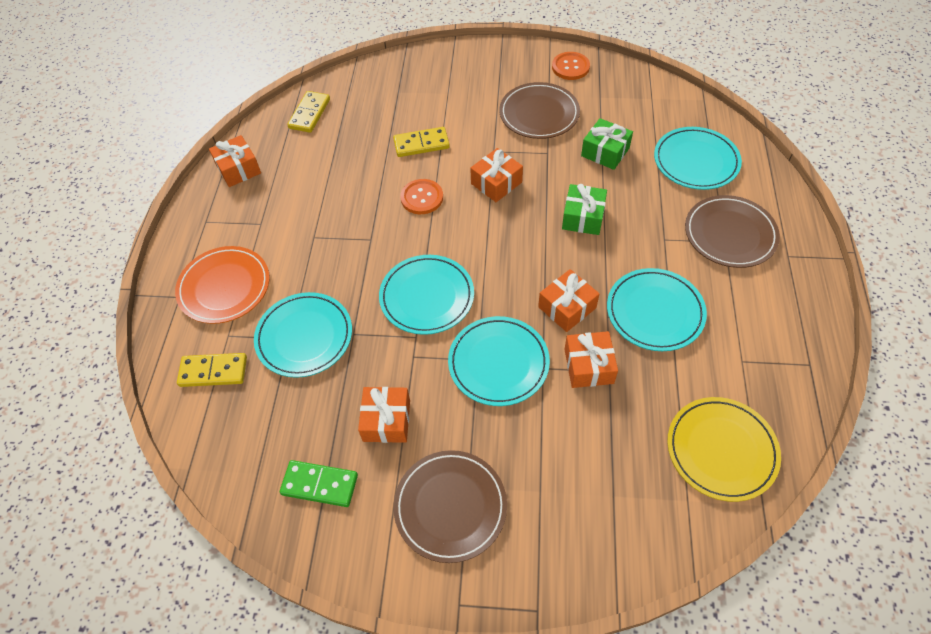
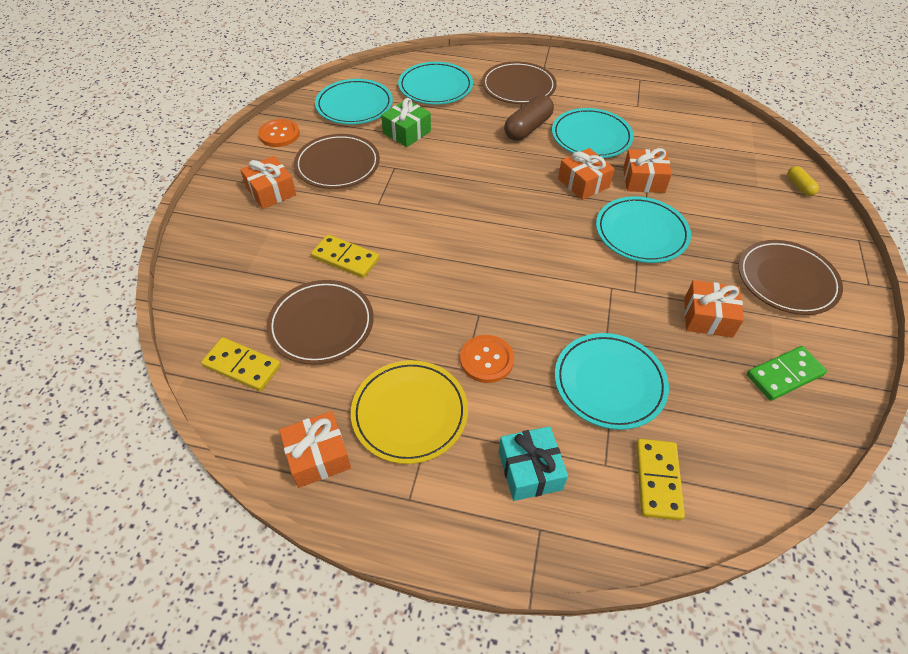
camera: 85 degrees left, 5 degrees down
orange plate [175,246,270,324] -> turquoise gift [499,426,568,501]
green domino [280,460,358,507] -> green domino turned 45 degrees clockwise [747,346,827,401]
turquoise plate [379,255,474,335] -> turquoise plate moved to [315,79,393,124]
yellow domino [393,127,450,157] -> yellow domino turned 60 degrees counterclockwise [311,234,379,278]
orange button [400,179,443,214] -> orange button moved to [460,335,514,383]
orange gift [470,148,523,202] -> orange gift moved to [240,156,296,209]
green gift [562,184,607,235] -> none
yellow plate [667,397,781,502] -> yellow plate moved to [351,360,468,464]
none -> brown plate [267,280,374,365]
none -> brown capsule [504,95,554,141]
none -> yellow capsule [787,166,819,196]

